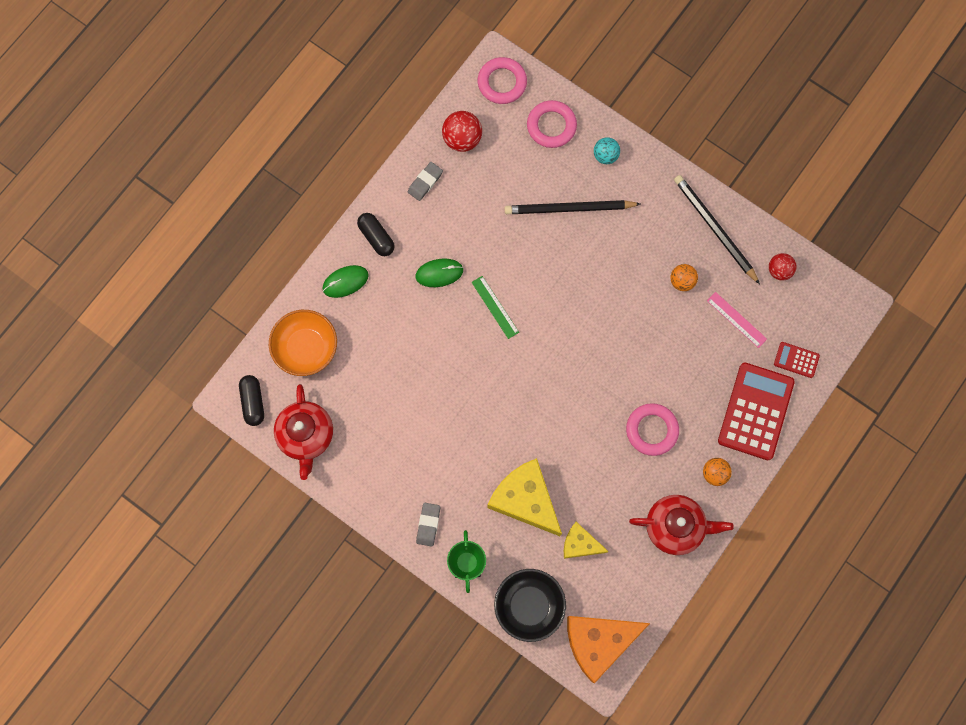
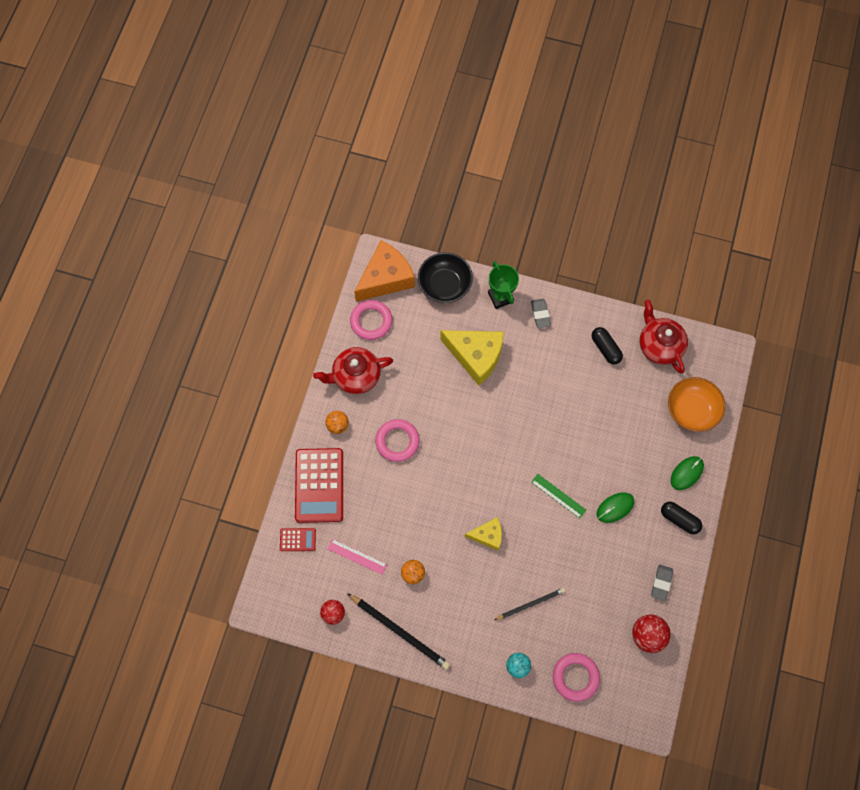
camera: 160 degrees right, 5 degrees down
black capsule [239,375,264,426] -> black capsule moved to [592,327,623,365]
pink ring [478,57,527,104] -> pink ring moved to [350,300,393,340]
black pencil [505,200,641,214] -> black pencil [494,588,565,620], size x0.62
yellow cheese [564,522,609,559] -> yellow cheese moved to [465,517,502,551]

